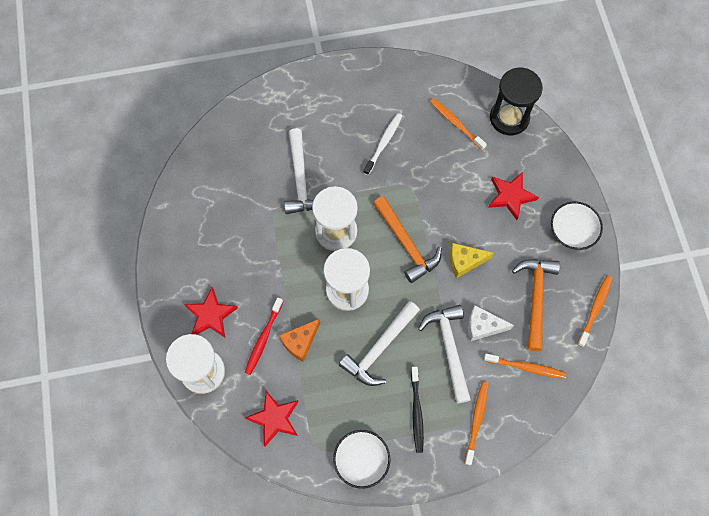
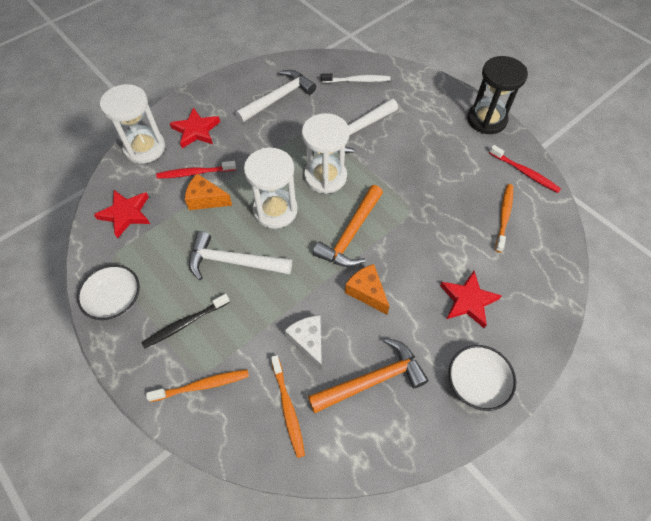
camera: 60 degrees right, 10 degrees down
white toothbrush [363,113,402,175] -> white toothbrush moved to [321,73,391,83]
white hammer [418,305,471,404] -> white hammer moved to [235,70,316,123]
yellow cheese [450,243,494,278] -> orange cheese [345,264,390,314]
black hourglass [490,68,543,135] -> black hourglass moved to [467,56,528,134]
orange toothbrush [577,275,613,347] -> none
none -> red toothbrush [489,145,561,193]

